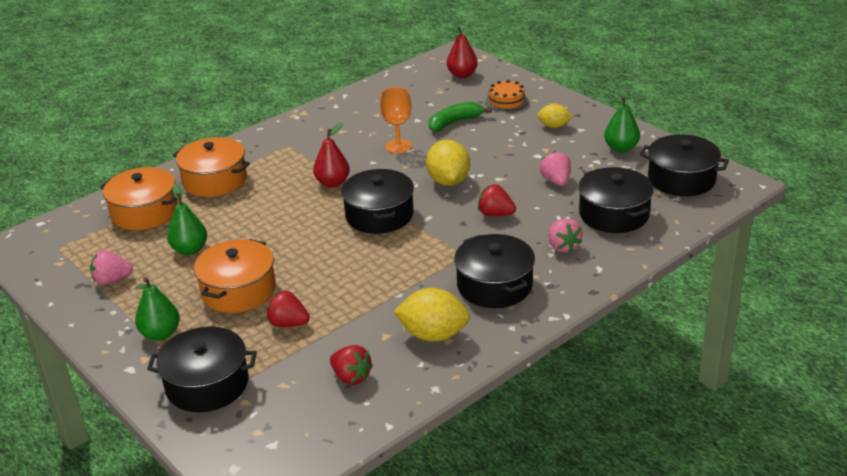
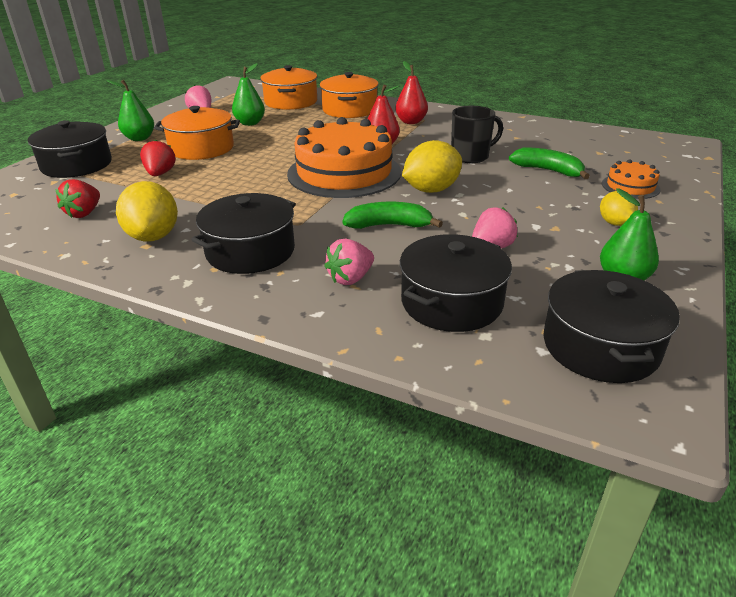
camera: 65 degrees right, 0 degrees up
black pot [341,169,414,234] -> orange cake [287,117,401,198]
orange goblet [380,87,412,154] -> black mug [451,106,503,163]
red pear [445,26,478,78] -> red pear moved to [395,61,428,124]
red strawberry [478,184,516,216] -> green banana [342,202,443,229]

